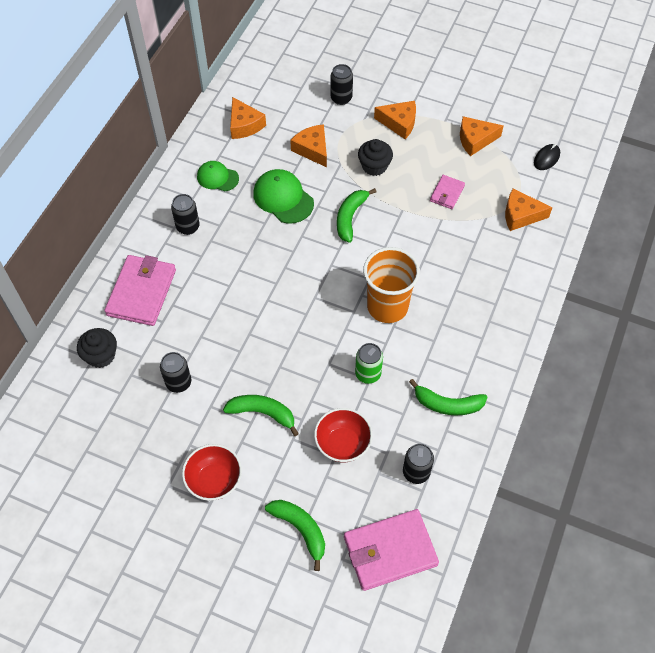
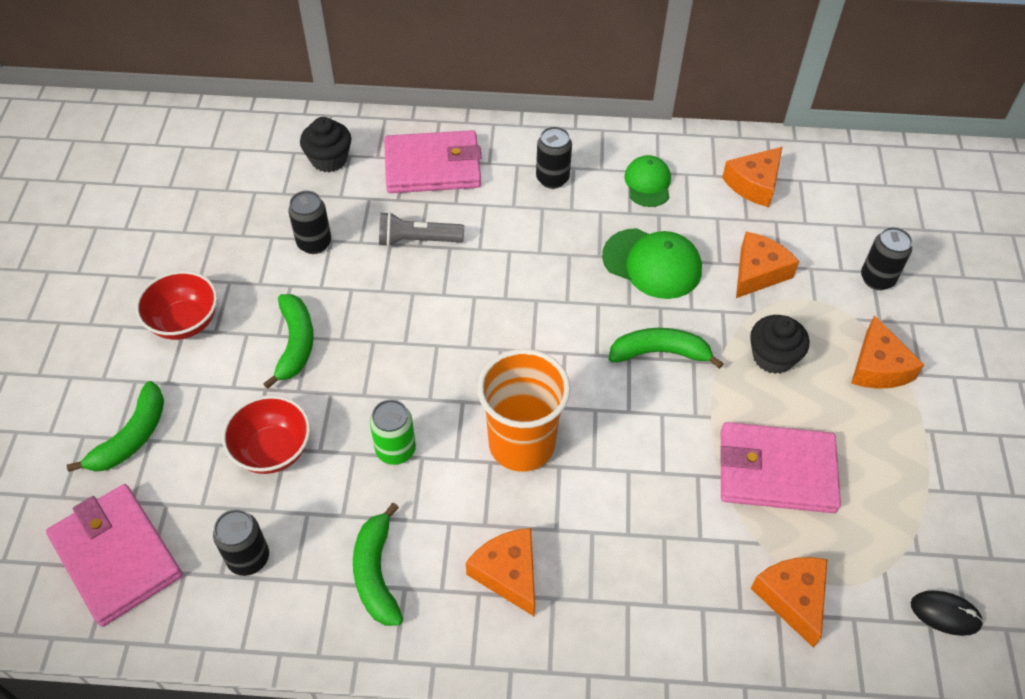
camera: 70 degrees right, 5 degrees down
green cap [253,169,314,224] -> green cap turned 90 degrees clockwise [602,228,702,299]
pink wallet [430,175,465,209] -> pink wallet [720,422,841,513], size x1.92
orange cheese [460,116,504,156] -> orange cheese moved to [466,528,535,616]
none -> grey flashlight [379,212,464,247]

